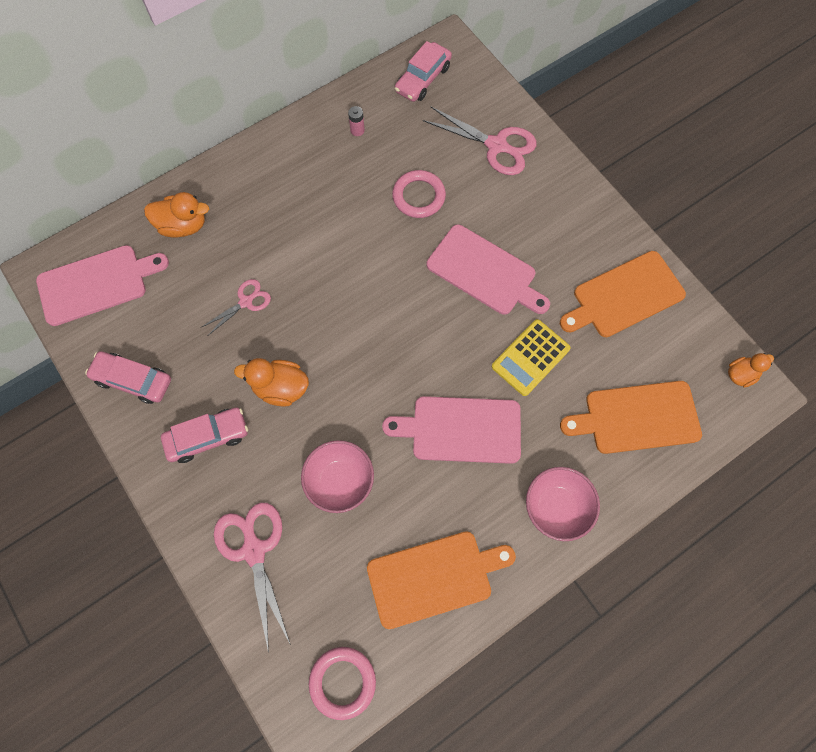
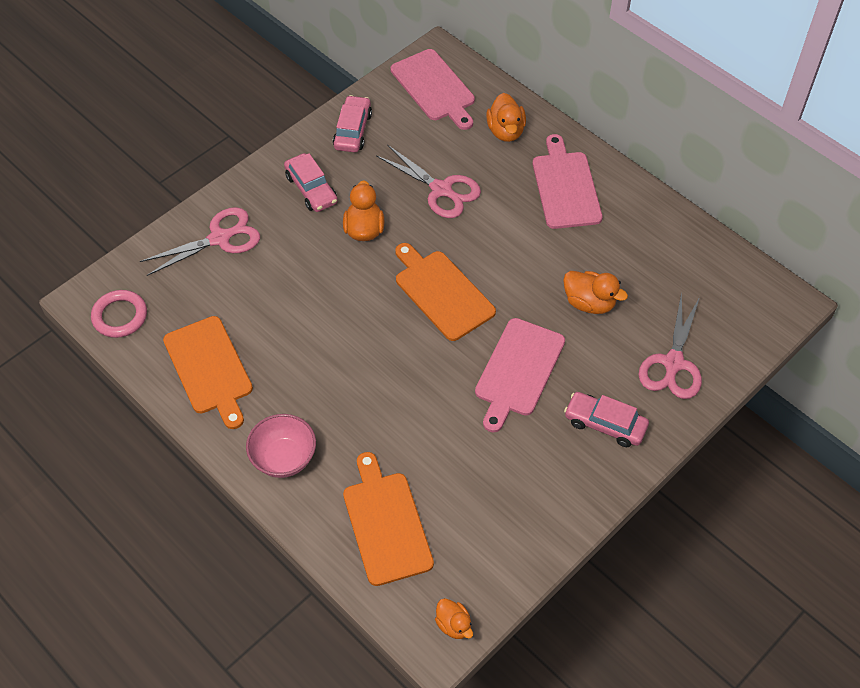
camera: 80 degrees right, 15 degrees down
pink scissors [202,279,271,335] -> pink scissors [376,145,481,218], size x1.70
pink bowl [301,440,374,513] -> none
pink battery [348,106,365,136] -> none
pink cutting board [382,396,521,464] -> pink cutting board moved to [533,134,603,229]
pink ring [392,170,446,218] -> orange duck [563,271,628,314]
pink car [395,41,452,102] -> pink car moved to [564,392,649,447]
yellow calculator [492,319,571,396] -> none
orange cutting board [560,251,686,337] -> orange cutting board moved to [395,243,496,341]

